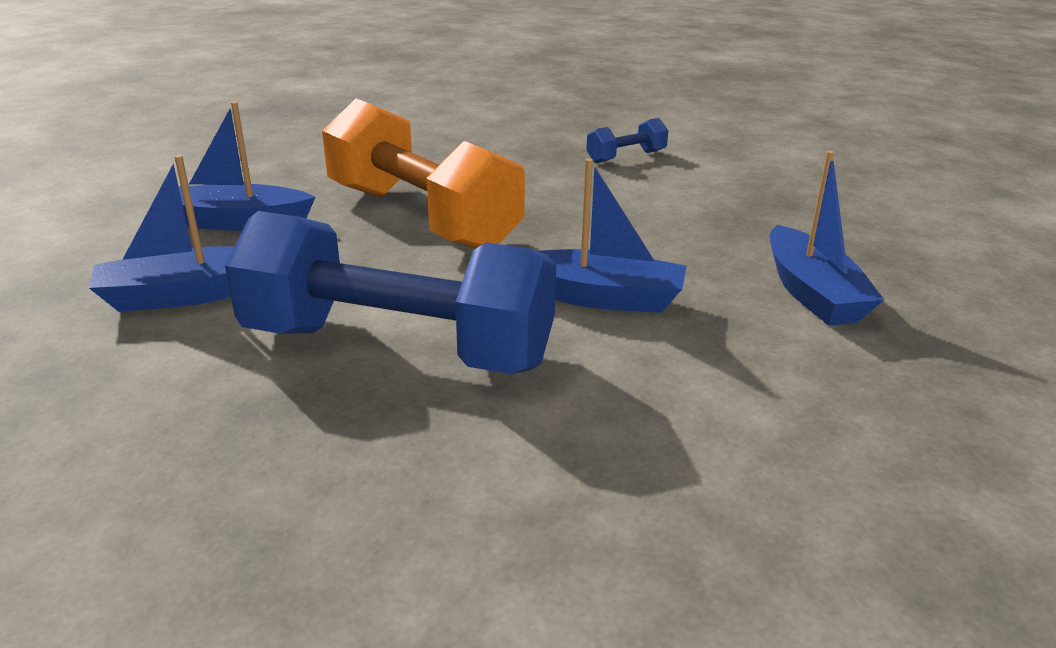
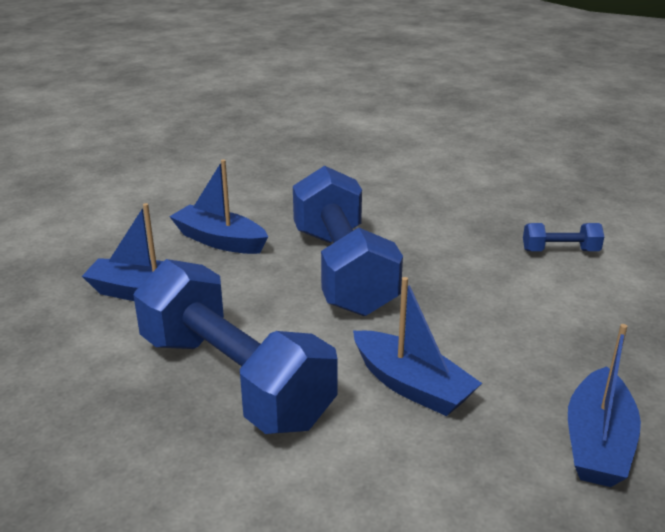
camera: 30 degrees right, 0 degrees up
orange dumbbell [322,98,525,249] -> blue dumbbell [293,166,403,316]

